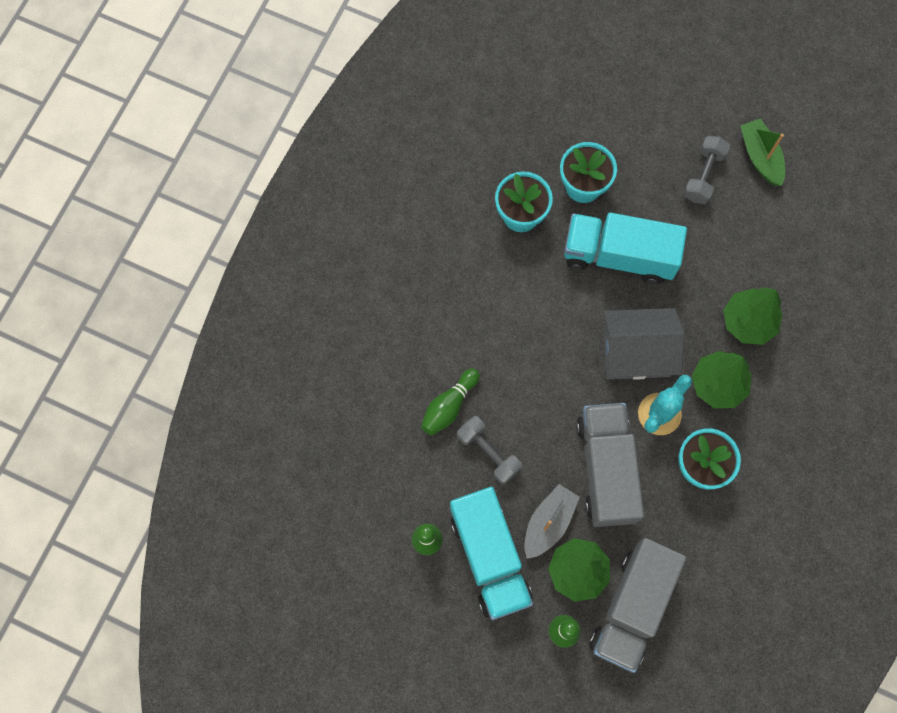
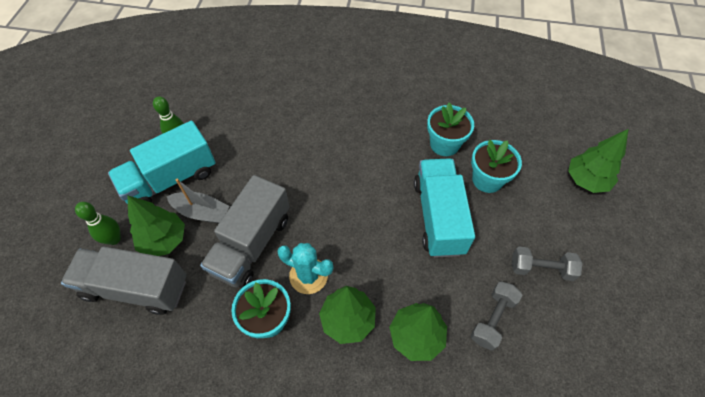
camera: 75 degrees right, 15 degrees down
green bowling pin [421,368,480,436] -> none
grey dumbbell [457,416,522,485] -> grey dumbbell moved to [471,281,522,351]
grey truck [577,403,644,527] -> grey truck turned 135 degrees clockwise [200,175,290,288]
grey house [603,308,685,380] -> none
green boat [740,118,785,186] -> none
none -> green tree [568,129,628,193]

